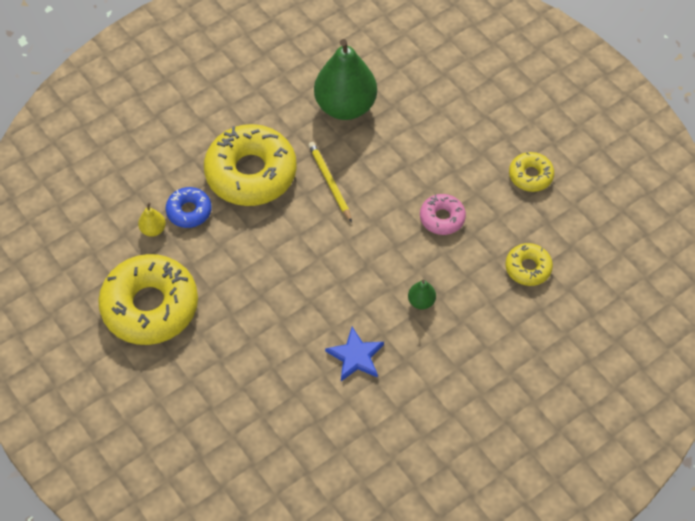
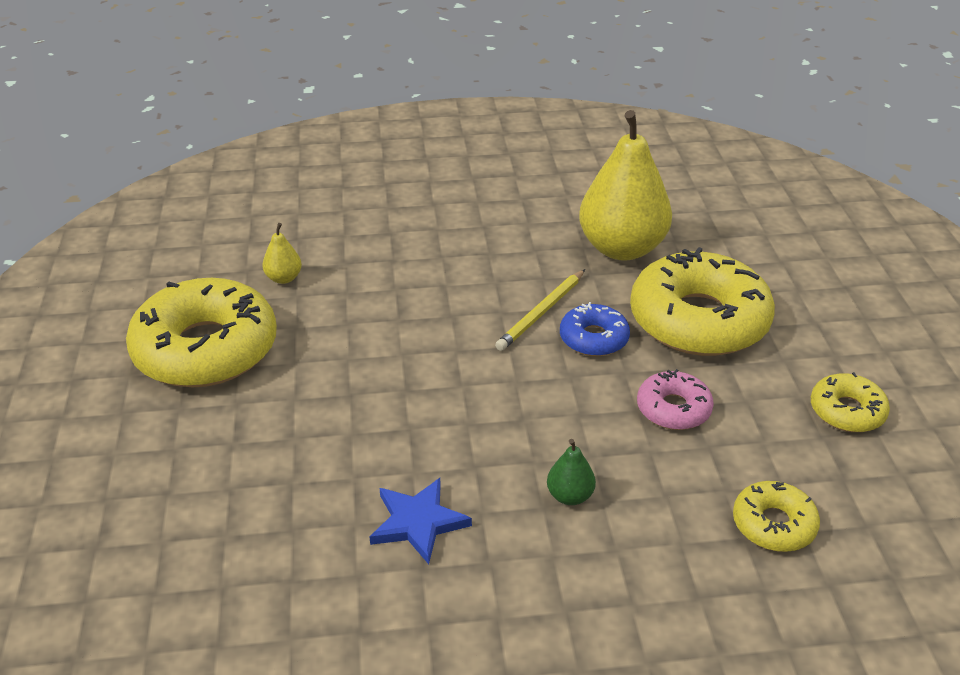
camera: 30 degrees right, 20 degrees down
blue donut [166,187,212,228] -> blue donut moved to [560,302,630,356]
yellow donut [204,124,297,206] -> yellow donut moved to [630,247,775,356]
yellow pencil [308,142,352,222] -> yellow pencil turned 150 degrees counterclockwise [495,269,585,351]
green pear [314,39,377,120] -> yellow pear [579,110,672,261]

